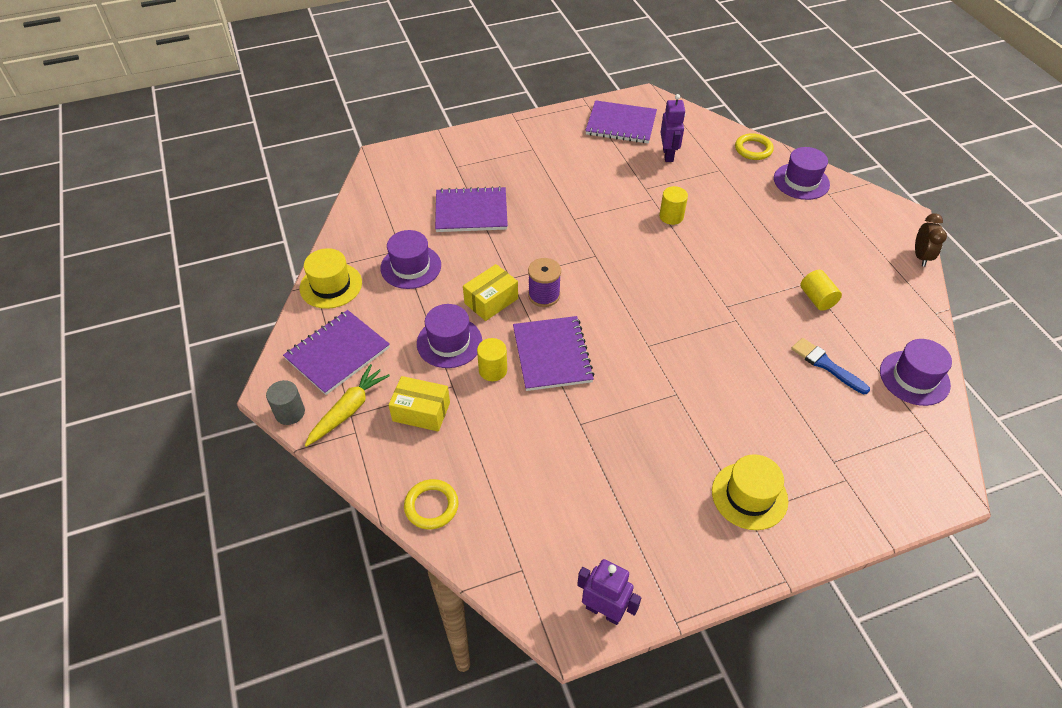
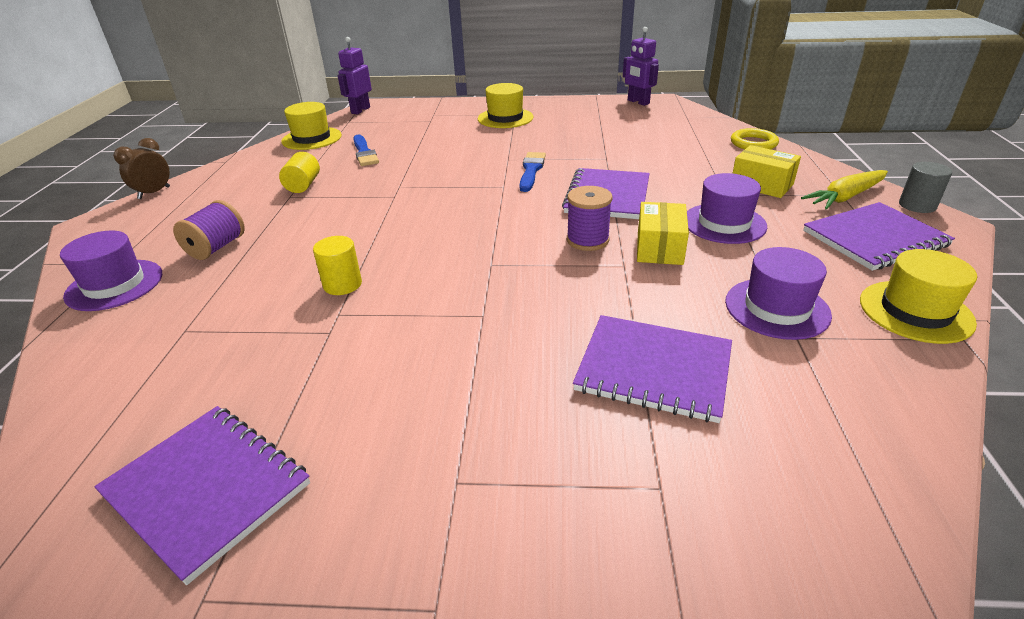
camera: 155 degrees left, 15 degrees down
yellow box [463,264,518,321] -> yellow box turned 60 degrees counterclockwise [637,202,689,265]
yellow cylinder [477,338,507,381] -> none
purple robot [660,94,686,162] -> purple robot moved to [338,37,372,114]
yellow ring [735,133,774,160] -> none
purple hat [880,339,952,406] -> yellow hat [281,102,342,150]
none -> purple spool [173,200,245,260]
none -> blue brush [519,152,546,192]

